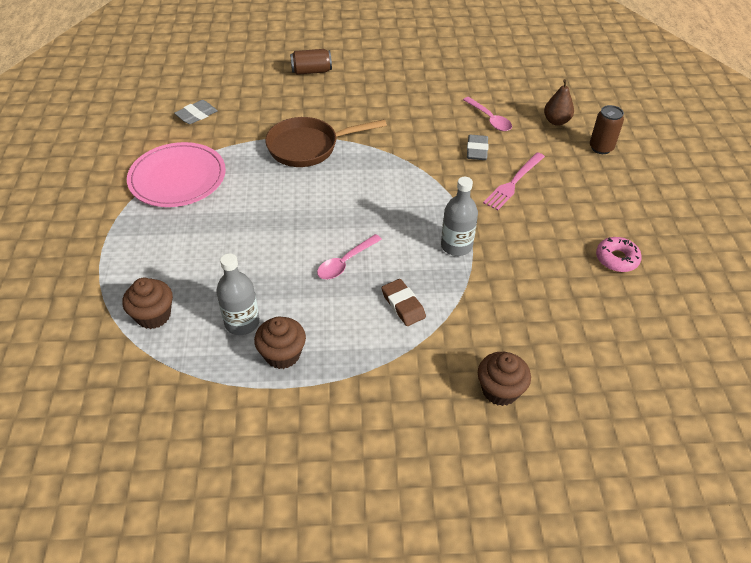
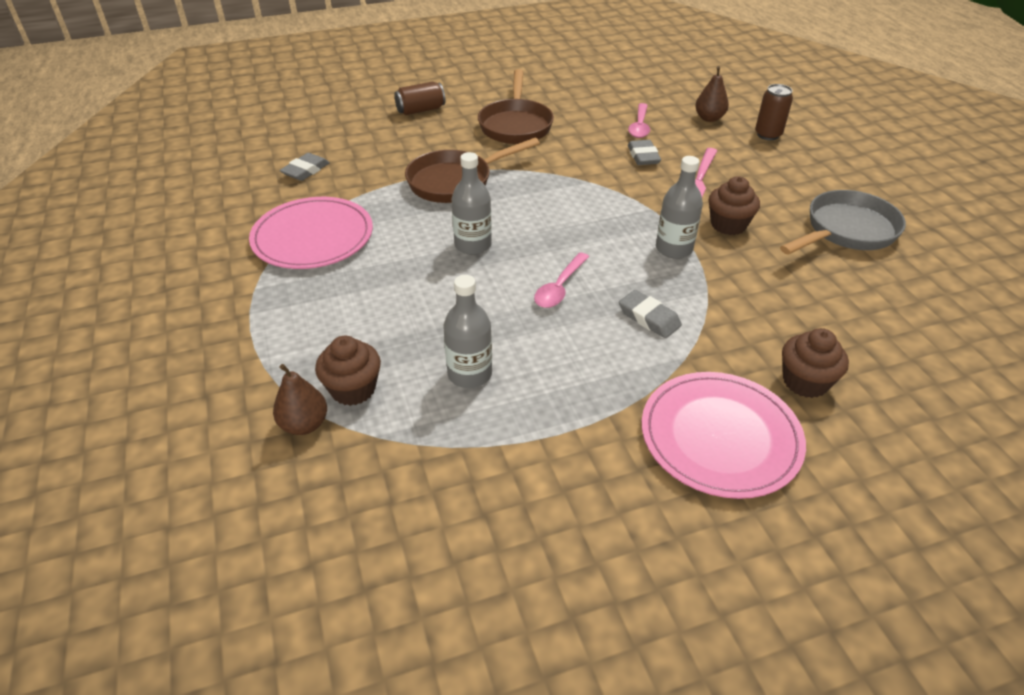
camera: 15 degrees left, 5 degrees down
brown cupcake [254,317,306,369] -> brown cupcake moved to [709,176,760,235]
brown eraser [381,279,426,326] -> grey eraser [619,290,682,338]
pink spoon [463,97,512,131] -> pink spoon turned 60 degrees clockwise [628,103,650,138]
pink donut [596,237,642,272] -> grey pan [780,190,906,255]
none -> brown pear [273,364,327,435]
none -> grey bottle [452,152,492,255]
none -> brown pan [478,69,554,144]
none -> pink plate [642,372,806,499]

